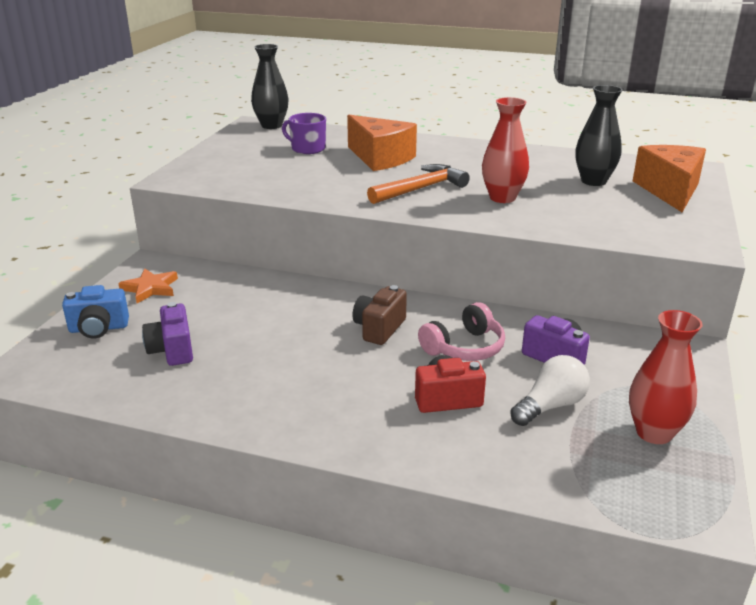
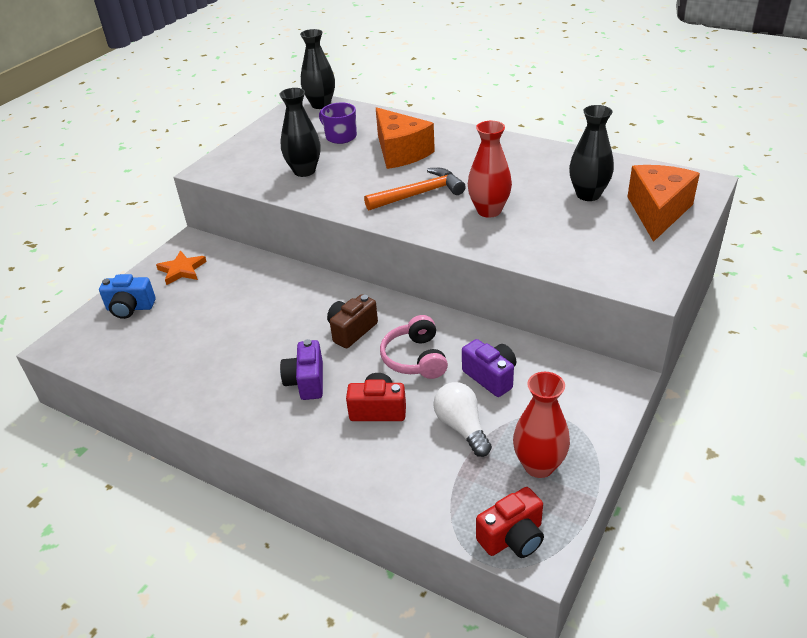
camera: 15 degrees right, 10 degrees up
purple camera [142,302,193,366] -> purple camera moved to [280,339,323,400]
pink headphones [418,302,505,361] -> pink headphones turned 105 degrees clockwise [380,315,448,379]
white light bulb [510,355,590,426] -> white light bulb turned 90 degrees counterclockwise [433,382,492,457]
none -> black vase [279,88,321,177]
none -> red camera [476,487,544,558]

